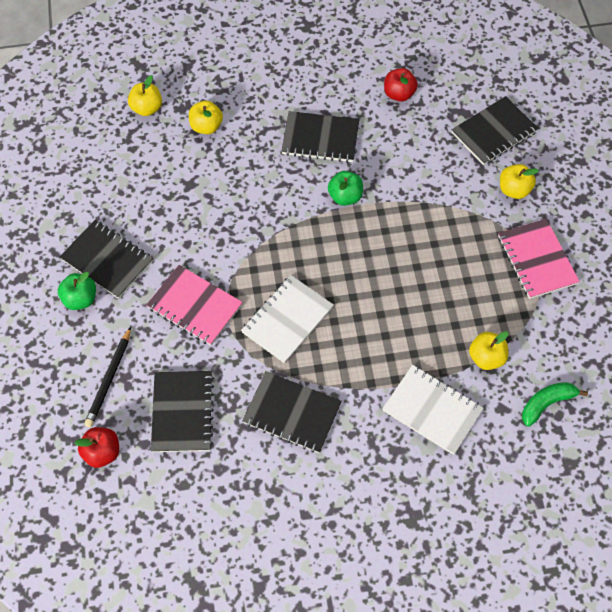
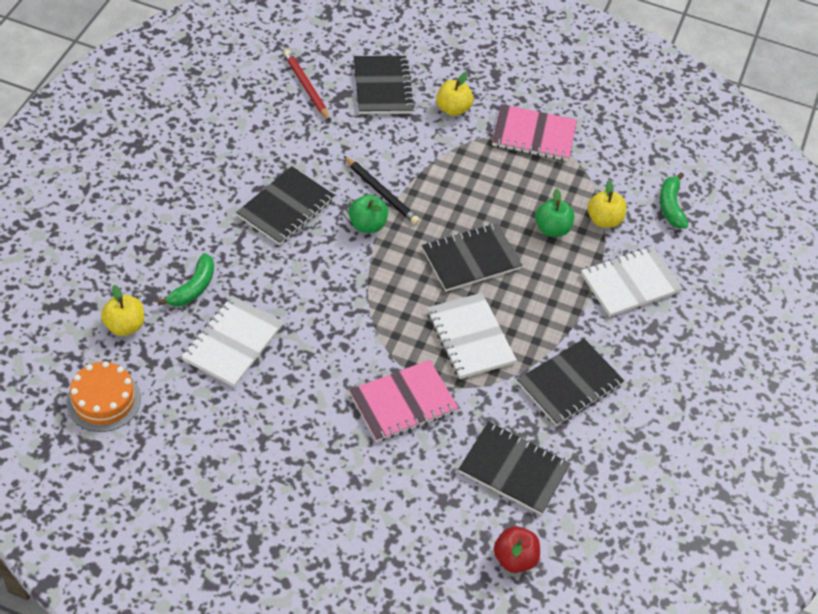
camera: 65 degrees left, 10 degrees down
green apple [58,272,96,310] -> green apple moved to [535,189,575,237]
black notebook [60,220,153,299] -> black notebook moved to [422,223,522,292]
black pencil [84,327,131,427] -> black pencil moved to [344,156,420,225]
yellow apple [189,101,223,134] -> green banana [157,253,214,306]
red apple [384,68,418,102] -> none
none -> orange cake [66,361,141,432]
none -> white notebook [181,296,283,387]
none -> red pencil [283,50,330,121]

